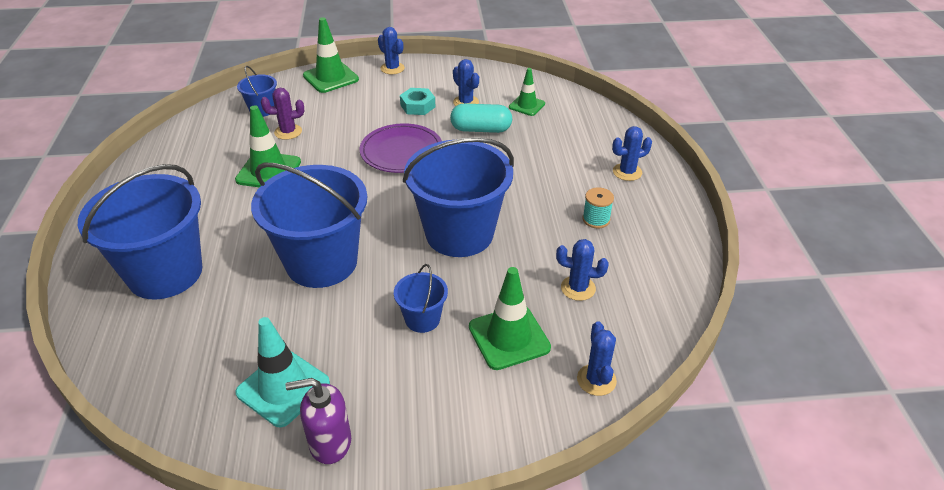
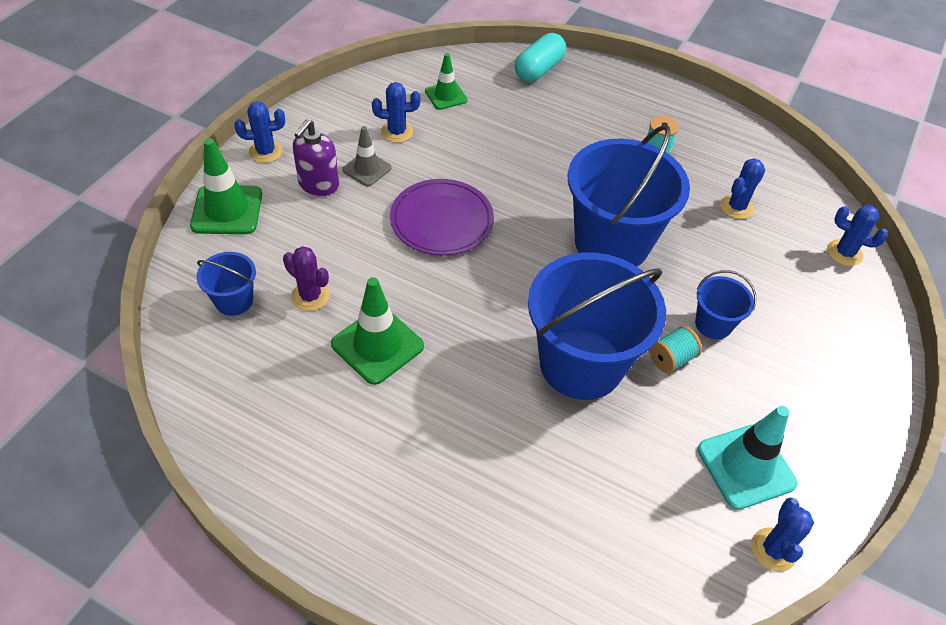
camera: 60 degrees left, 10 degrees up
blue bucket [78,164,202,299] -> none
purple cactus [261,88,304,140] -> purple cactus turned 75 degrees counterclockwise [283,246,330,311]
purple soap dispenser [286,378,351,464] -> purple soap dispenser moved to [293,119,339,196]
turquoise nut [400,88,435,115] -> grey traffic cone [342,126,391,187]
turquoise capsule [450,103,512,133] -> turquoise capsule moved to [515,33,566,82]
green traffic cone [469,267,551,370] -> none
blue cactus [612,126,652,181] -> blue cactus moved to [751,498,814,572]
none -> turquoise spool [649,326,702,373]

